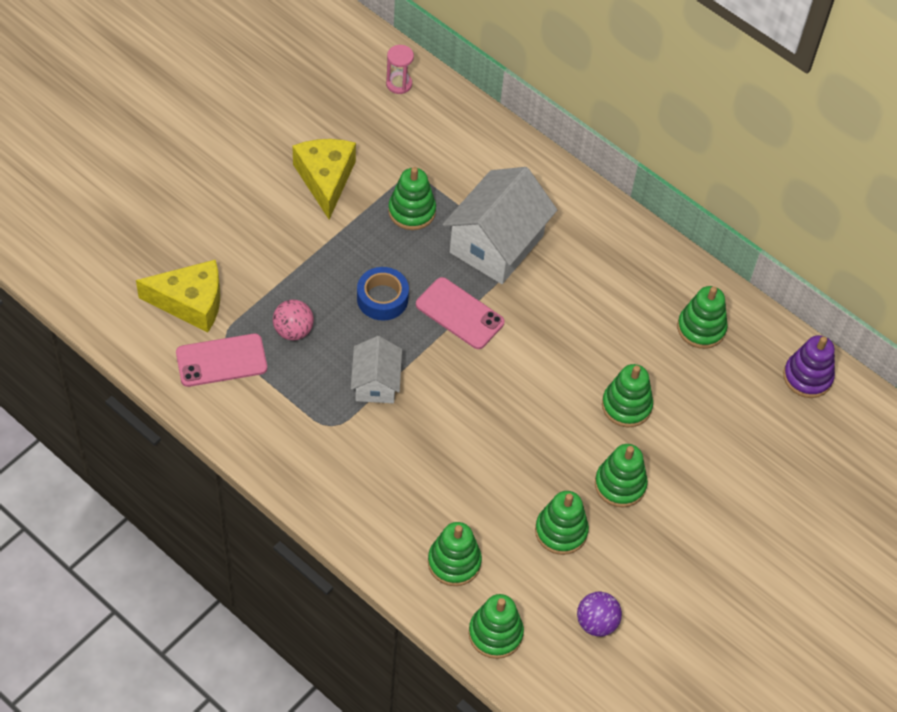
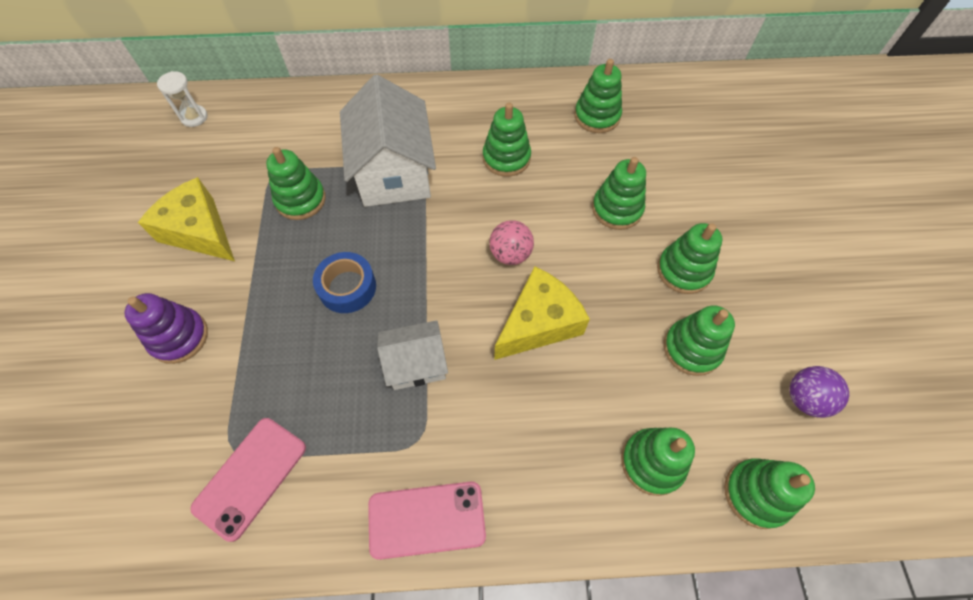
camera: 40 degrees left, 5 degrees up
yellow cheese [136,260,220,332] -> yellow cheese moved to [494,266,590,360]
pink ball [273,300,314,340] -> pink ball moved to [489,220,534,265]
white house [351,336,402,403] -> white house turned 60 degrees counterclockwise [377,320,448,390]
pink hourglass [386,45,414,94] -> white hourglass [157,71,208,127]
pink phone [416,277,505,349] -> pink phone moved to [368,482,486,560]
purple stacking toy [783,335,835,398] -> purple stacking toy moved to [124,293,208,364]
none -> green stacking toy [483,103,531,177]

